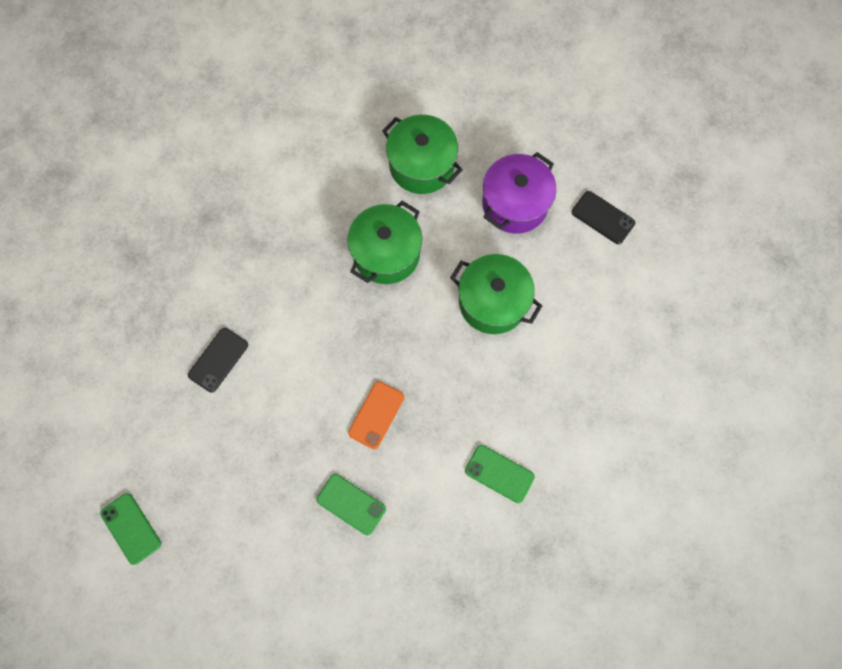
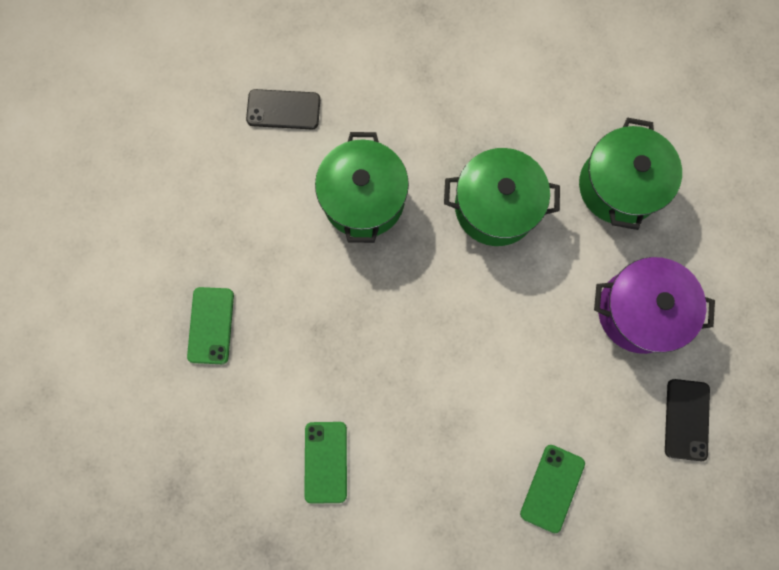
camera: 60 degrees right, 5 degrees up
green phone [100,493,161,565] -> green phone moved to [520,445,585,533]
orange phone [348,381,404,449] -> none
green pot [450,254,542,334] -> green pot moved to [315,132,409,243]

